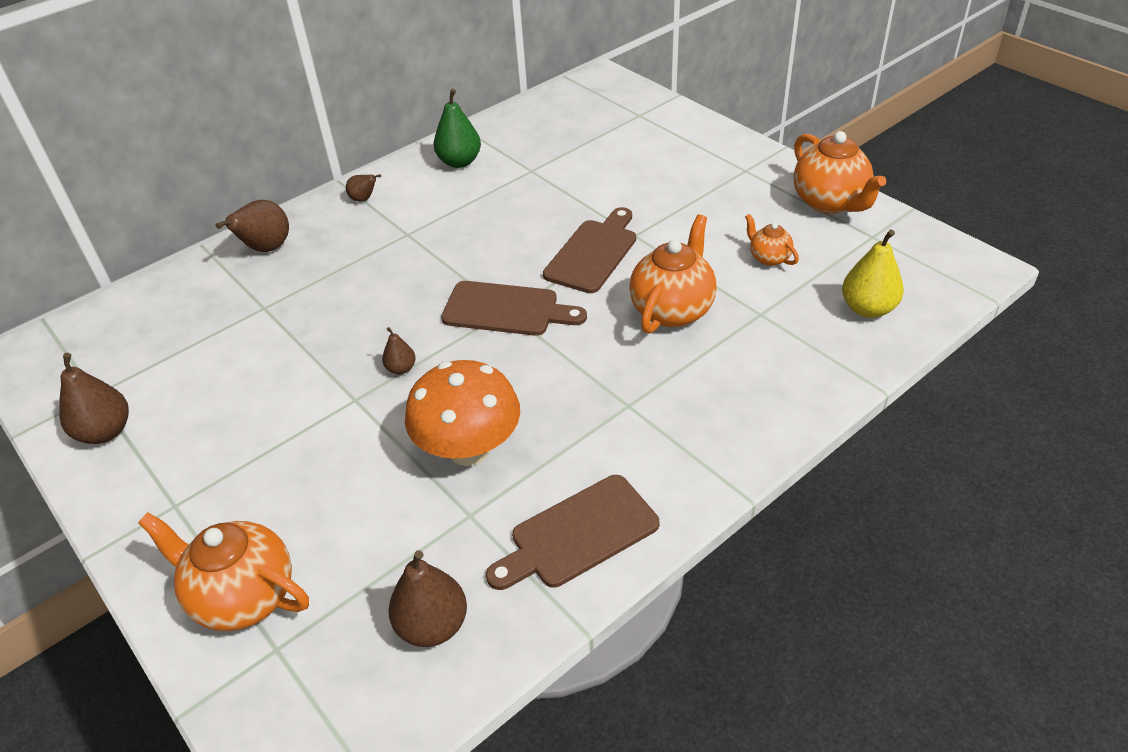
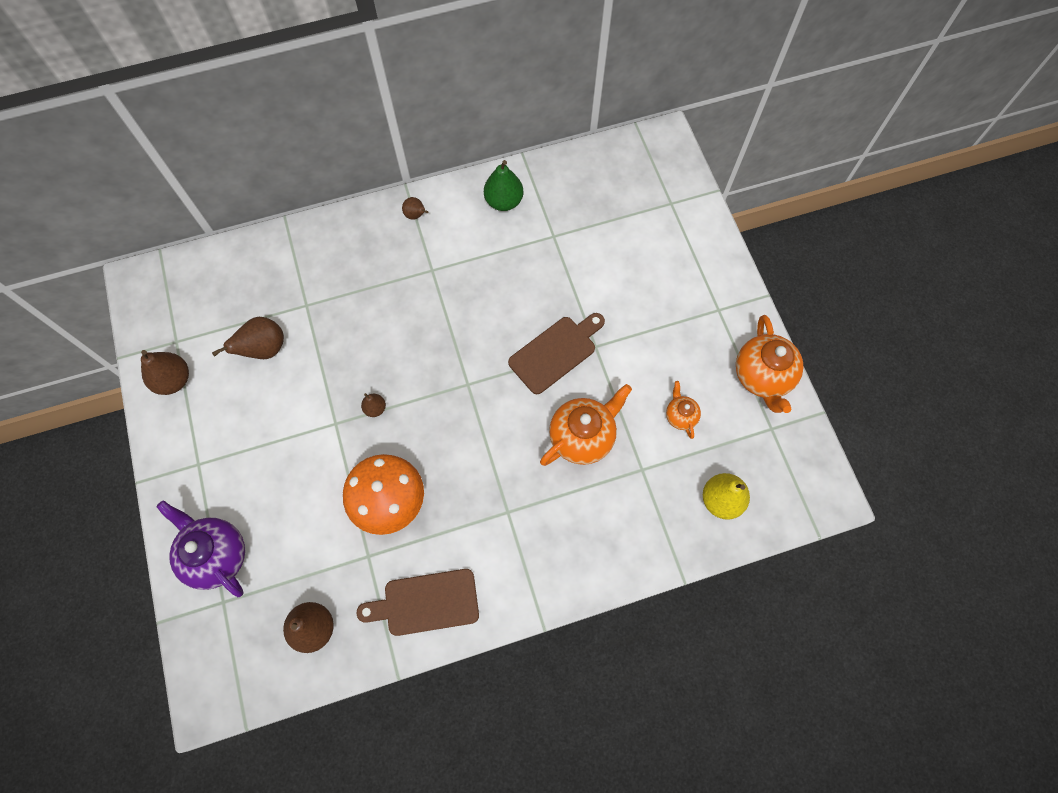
camera: 20 degrees right, 25 degrees up
orange teapot [138,512,309,631] -> purple teapot [156,500,245,597]
brown pear [215,200,289,252] -> brown pear moved to [212,317,284,359]
brown cutting board [441,281,587,336] -> none

